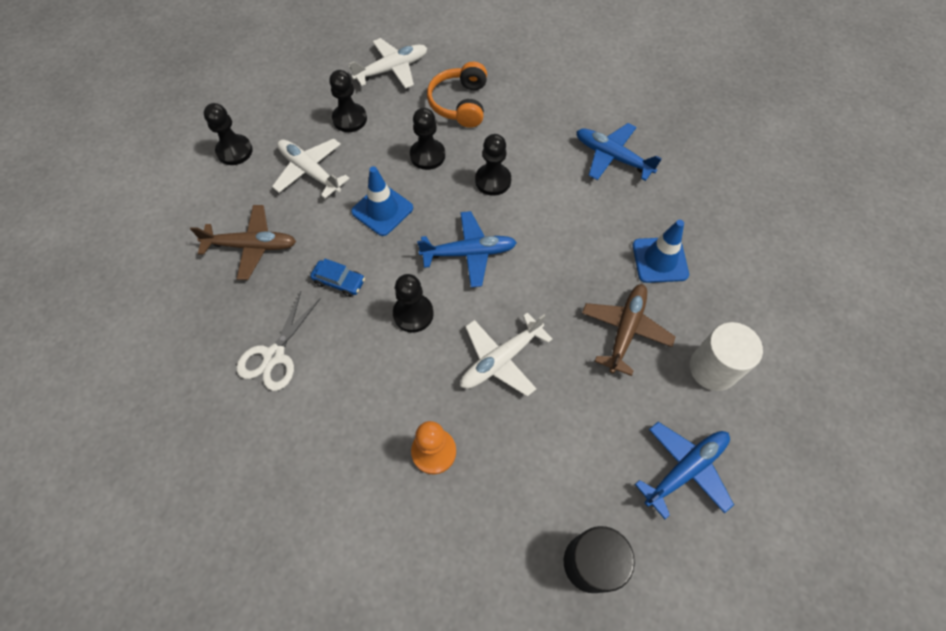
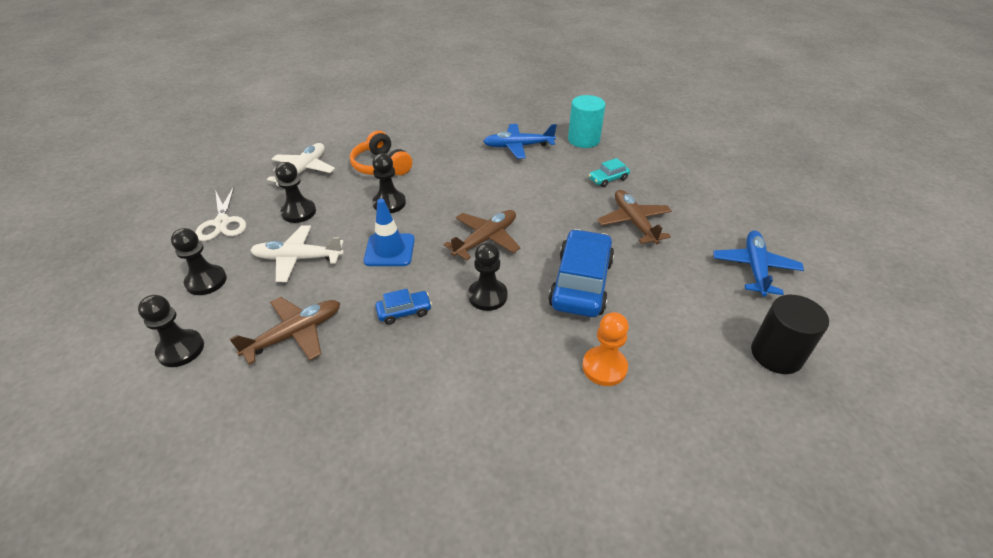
camera: 40 degrees left, 20 degrees down
white scissors [236,292,321,391] -> white scissors moved to [195,186,246,241]
blue plane [417,211,517,287] -> brown plane [444,210,521,260]
white plane [460,312,552,397] -> blue car [548,229,614,317]
black pawn [475,134,511,196] -> black pawn moved to [138,295,204,367]
blue traffic cone [633,220,689,283] -> turquoise car [589,158,630,187]
white cylinder [690,322,763,391] -> none
none -> turquoise cylinder [568,95,605,148]

